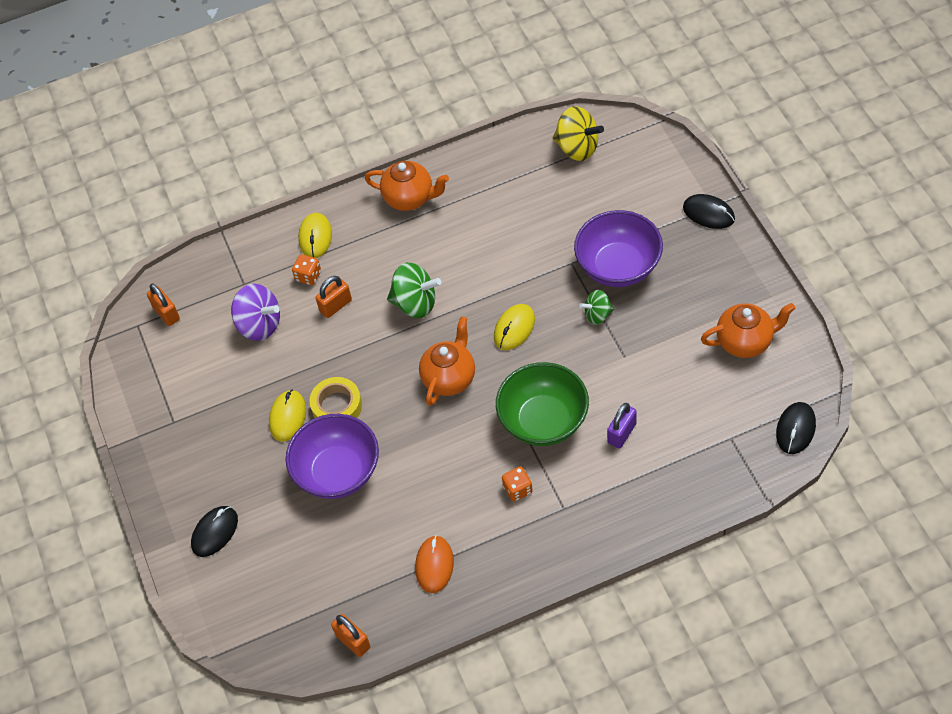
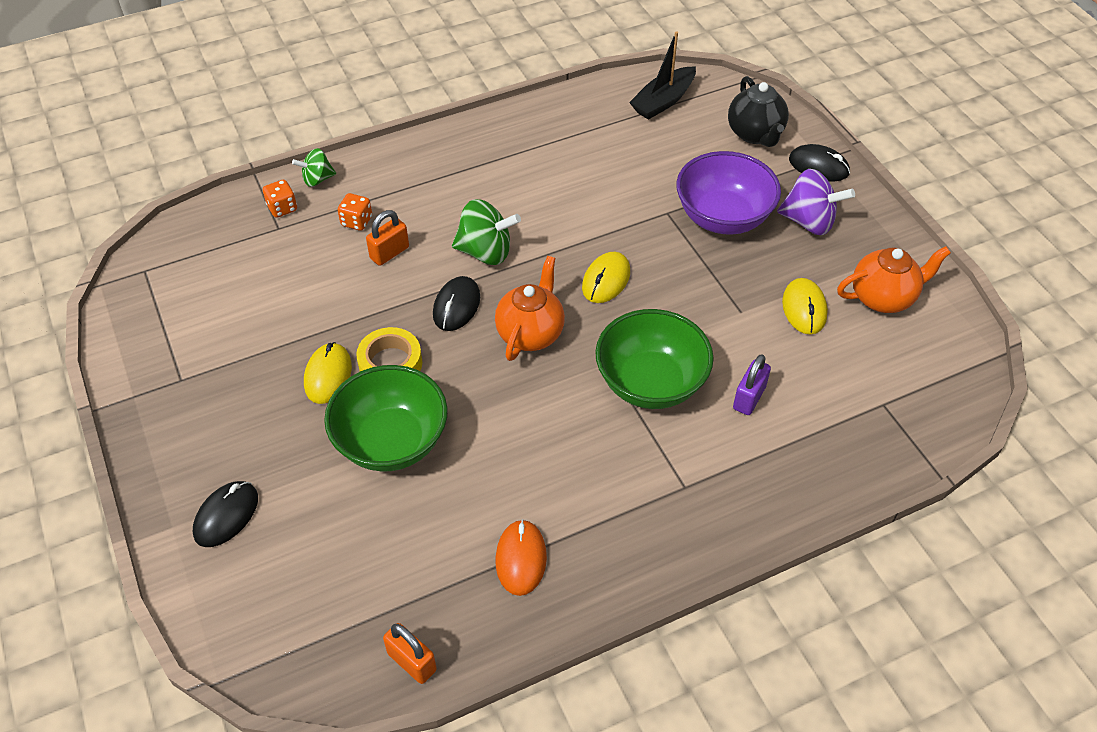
camera: 10 degrees left, 5 degrees down
orange padlock [147,284,180,326] -> none
purple spinning top [231,284,280,341] -> purple spinning top moved to [777,169,855,235]
purple bowl [286,414,379,499] -> green bowl [324,365,448,472]
yellow mouse [298,213,332,258] -> yellow mouse moved to [782,278,828,335]
orange teapot [365,161,449,211] -> none
orange dice [502,466,533,502] -> orange dice moved to [263,180,297,218]
yellow spinning top [553,106,604,161] -> black boat [629,31,696,120]
green spinning top [579,290,614,325] -> green spinning top moved to [292,148,336,187]
black mouse [776,402,816,454] -> black mouse moved to [433,276,480,331]
none -> black teapot [728,76,789,147]

